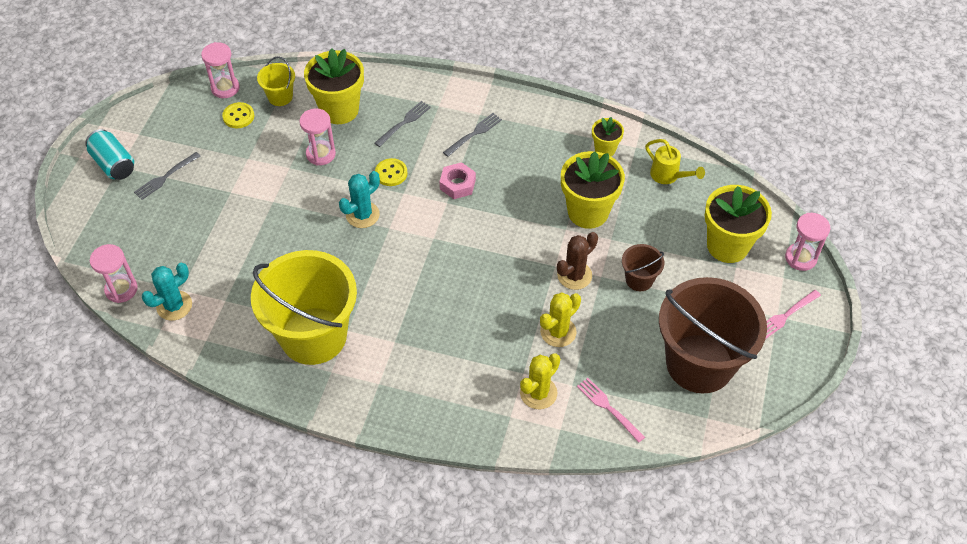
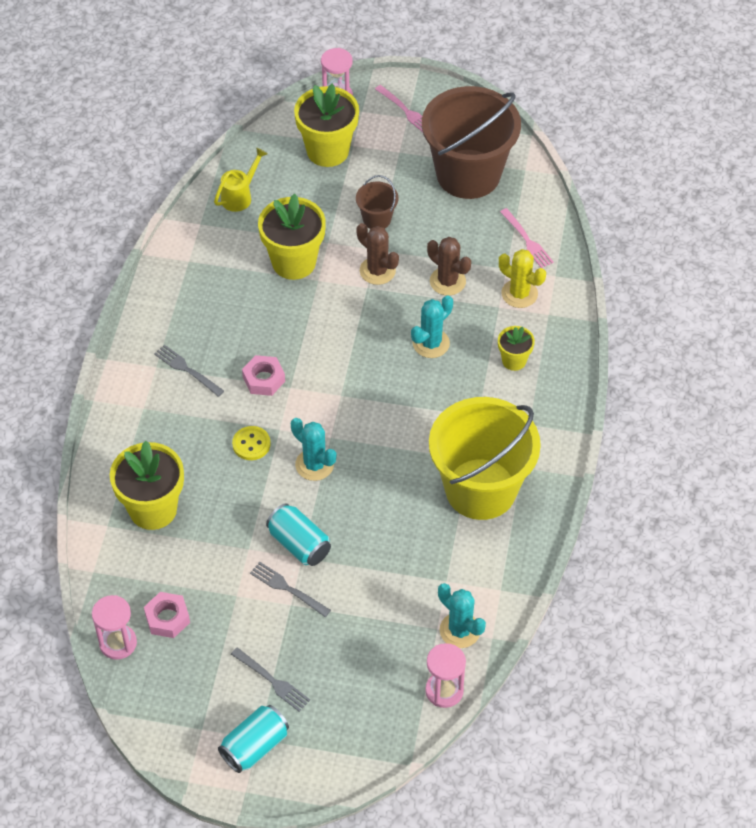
camera: 95 degrees left, 0 degrees up
yellow button [222,102,254,128] -> pink nut [144,592,190,638]
yellow bucket [257,56,295,106] -> none
pink hourglass [299,108,336,165] -> none
grey fork [375,101,431,147] -> grey fork moved to [250,562,331,617]
yellow cactus [540,292,581,347] -> brown cactus [427,237,471,296]
pink fork [577,378,645,443] -> pink fork turned 75 degrees counterclockwise [500,208,554,268]
yellow flower pot [592,117,624,156] -> yellow flower pot moved to [498,326,535,371]
none -> turquoise can [266,503,331,566]
none -> turquoise cactus [411,295,453,358]

